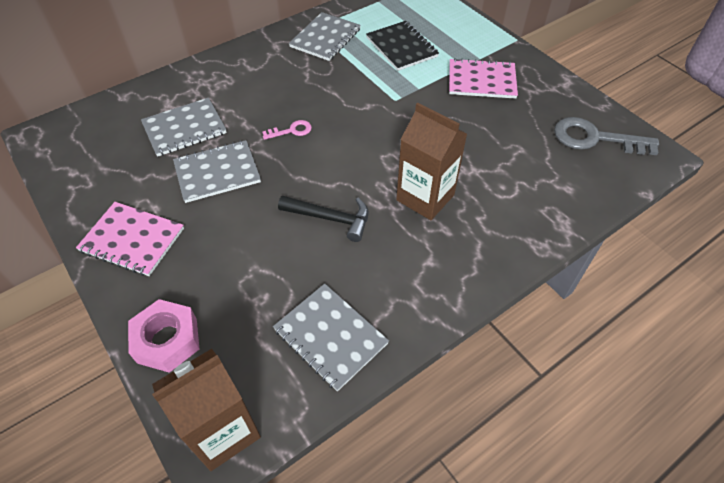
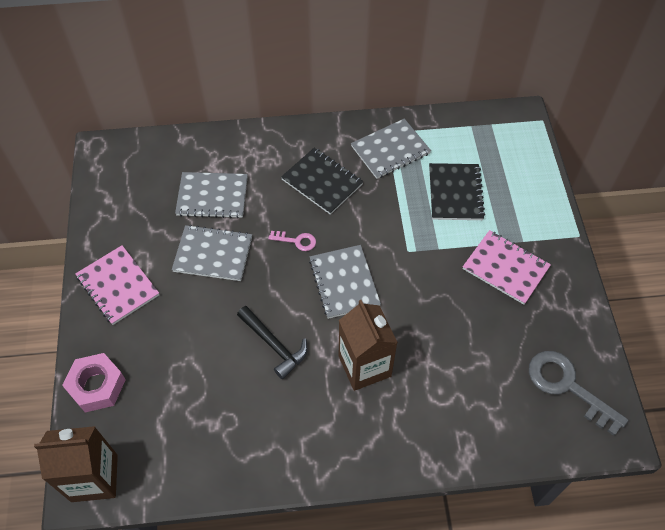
camera: 30 degrees right, 5 degrees up
grey notebook [273,284,389,392] -> grey notebook moved to [309,245,381,319]
none -> black notebook [281,148,363,215]

